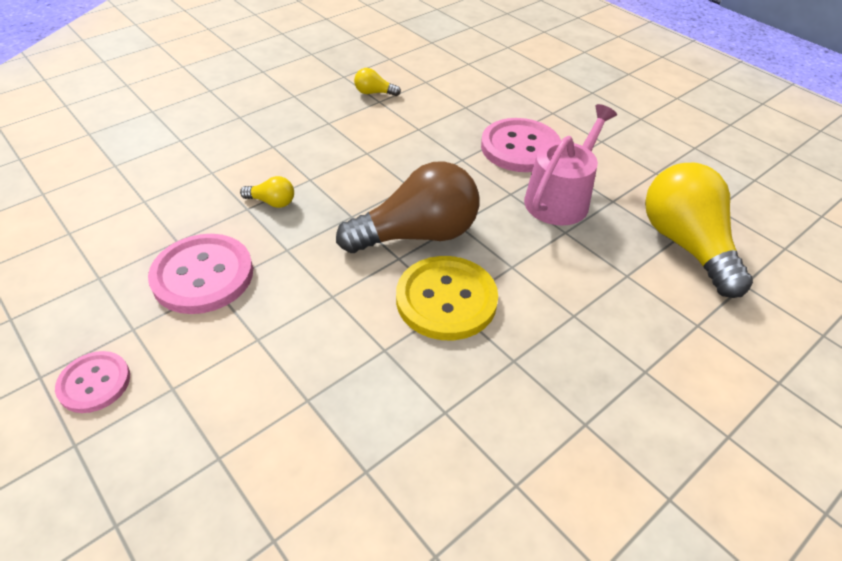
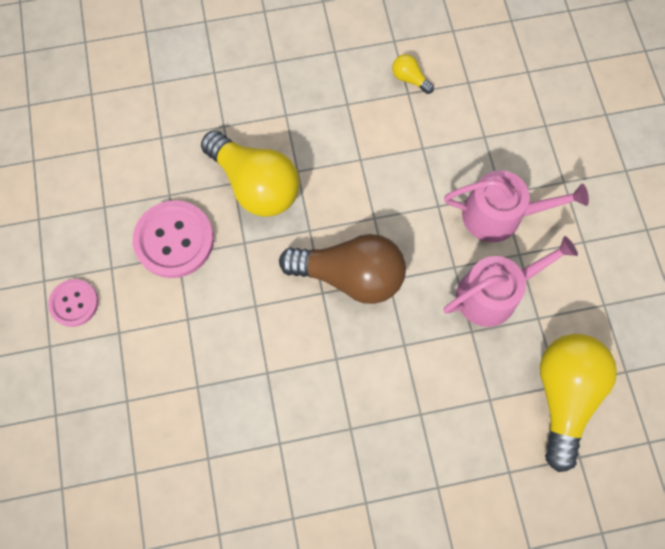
camera: 30 degrees right, 25 degrees up
yellow light bulb [240,176,294,208] -> yellow light bulb [201,130,300,217], size x2.38
yellow button [396,256,498,340] -> none
pink button [481,118,561,172] -> pink watering can [444,170,589,242]

